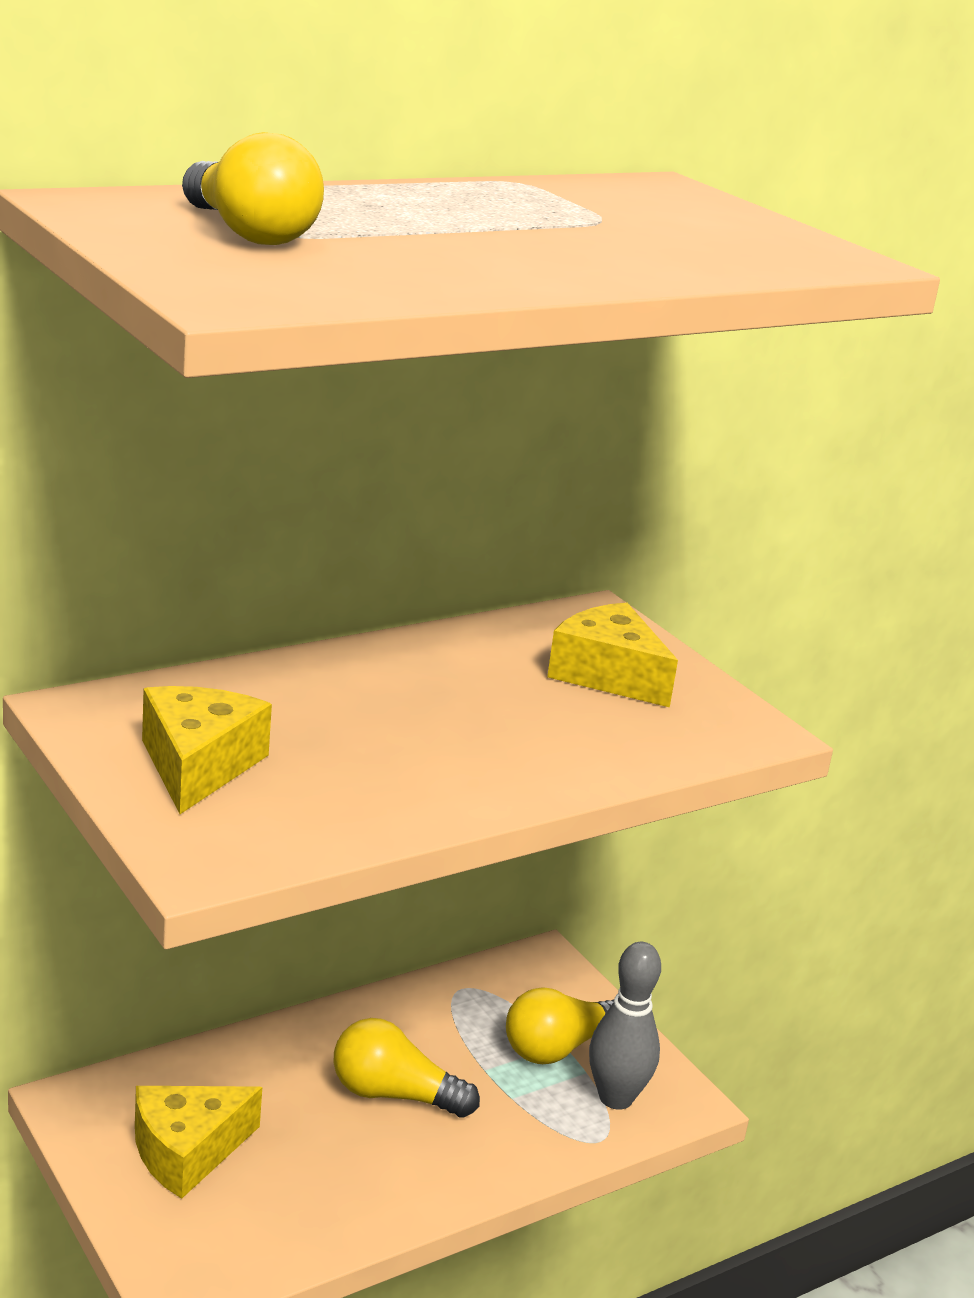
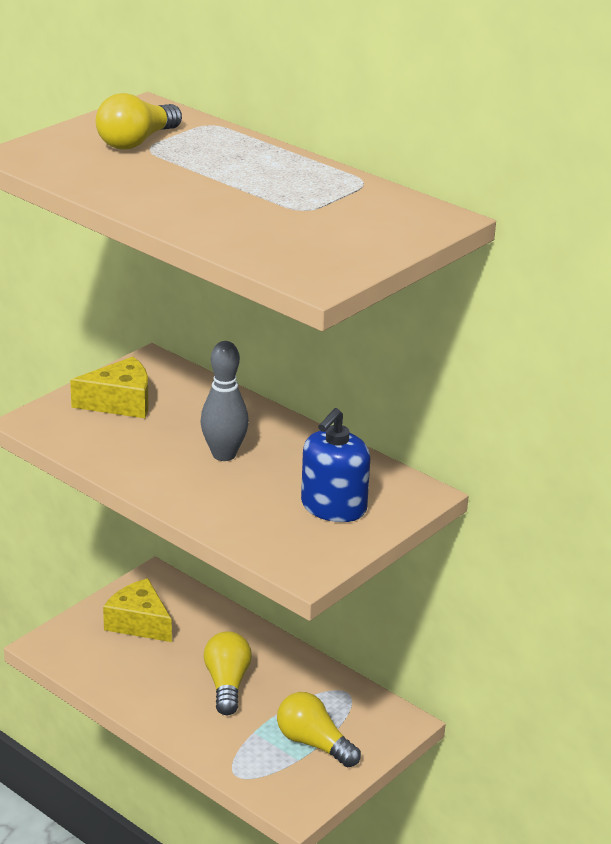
camera: 75 degrees right, 5 degrees up
yellow cheese [547,603,678,708] -> blue soap dispenser [301,408,370,522]
grey bowling pin [589,942,661,1110] -> grey bowling pin moved to [200,341,249,461]

